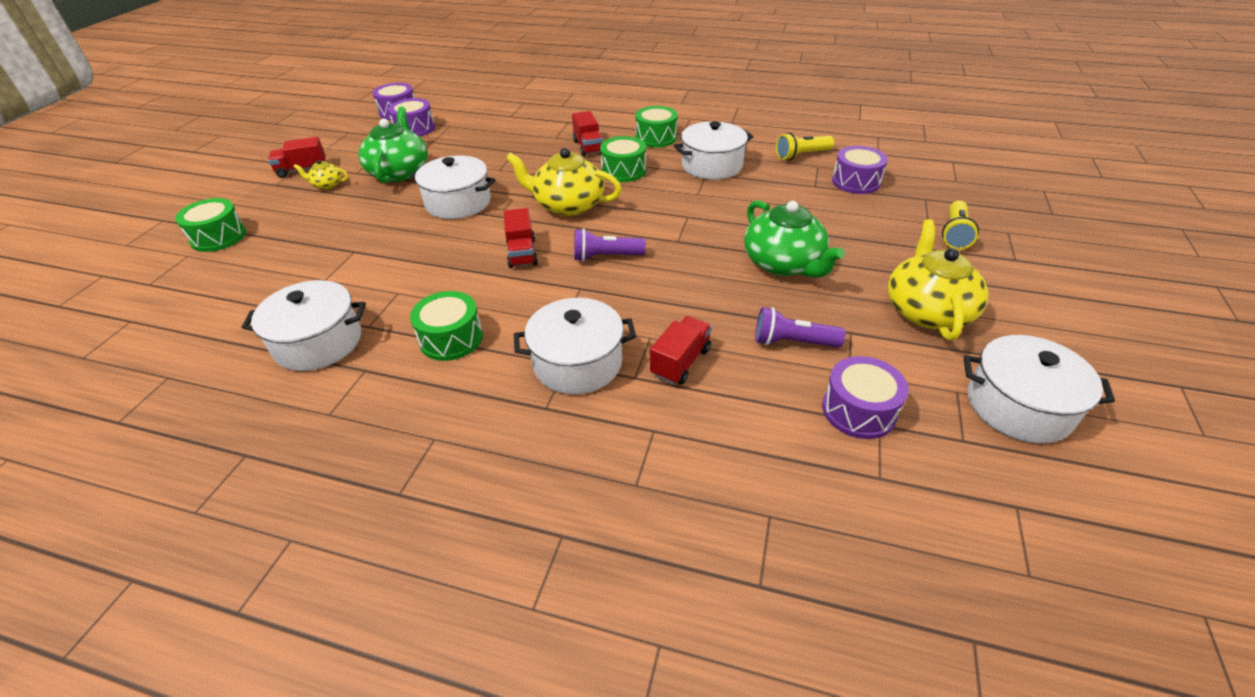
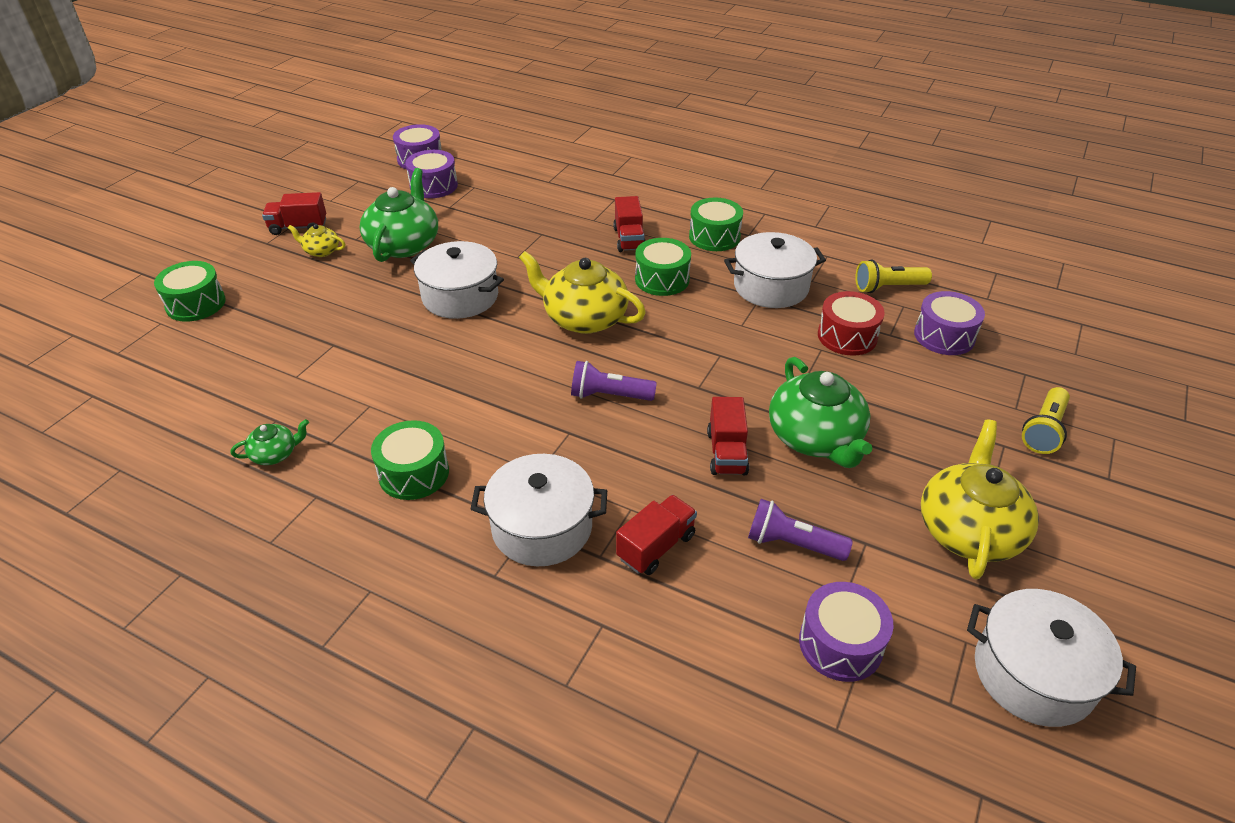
camera: 10 degrees right, 0 degrees up
white pot [242,280,366,371] -> green teapot [231,419,309,465]
red truck [504,208,538,268] -> red truck moved to [707,397,749,475]
none -> red drum [818,291,885,356]

